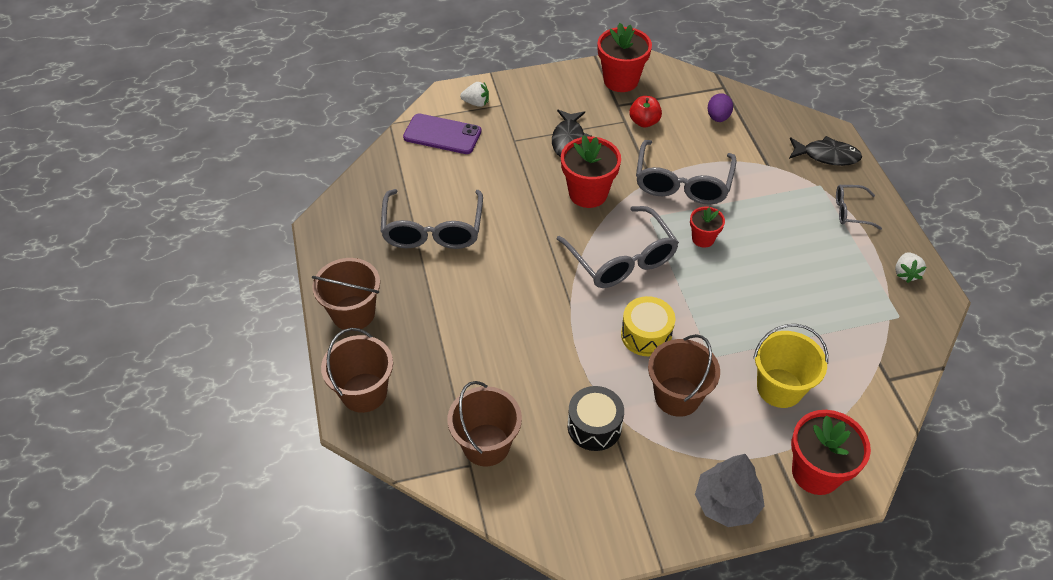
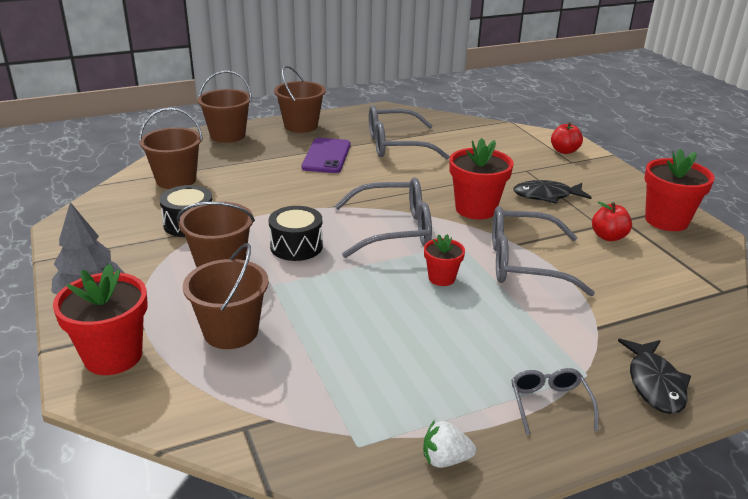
camera: 80 degrees right, 20 degrees down
purple phone [403,113,481,154] -> purple phone moved to [302,138,351,173]
white strawberry [460,82,489,107] -> red apple [551,122,583,154]
grey glasses [557,206,679,288] -> grey glasses turned 150 degrees counterclockwise [335,177,432,258]
yellow drum [621,296,675,356] -> black drum [269,206,323,261]
purple egg [708,93,733,122] -> none
yellow bucket [753,324,828,408] -> brown bucket [183,243,269,349]

